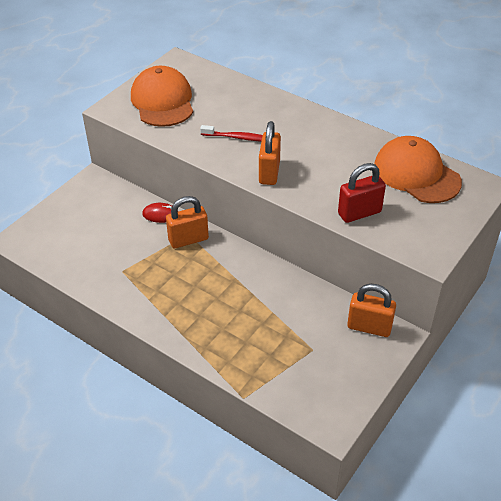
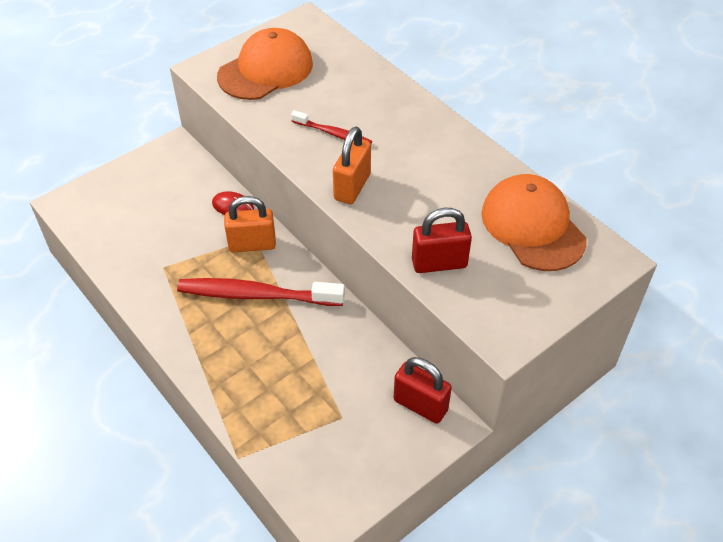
camera: 15 degrees right, 5 degrees up
orange cap [131,66,193,127] -> orange cap turned 45 degrees clockwise [217,28,313,100]
orange padlock [347,284,396,337] -> red padlock [394,357,452,424]
none -> red toothbrush [177,278,345,306]

